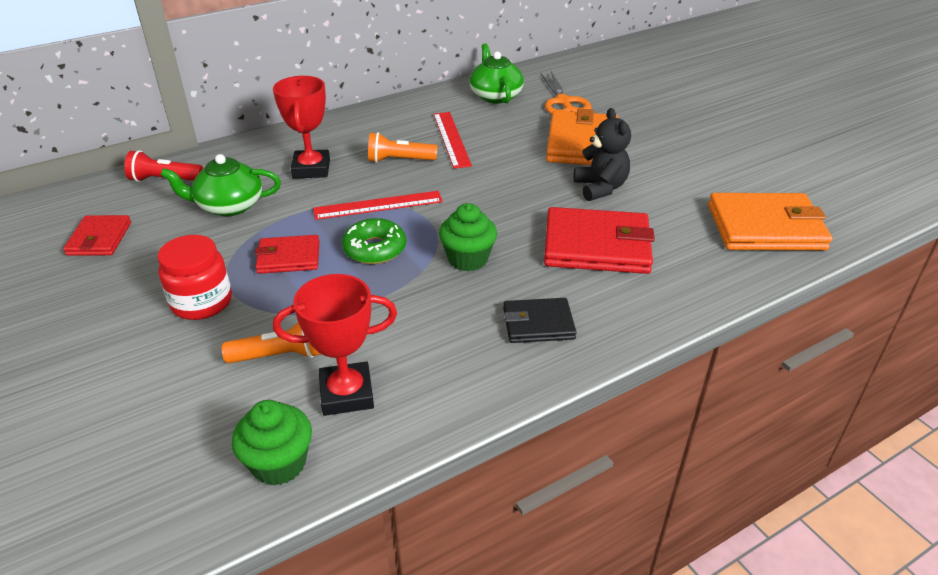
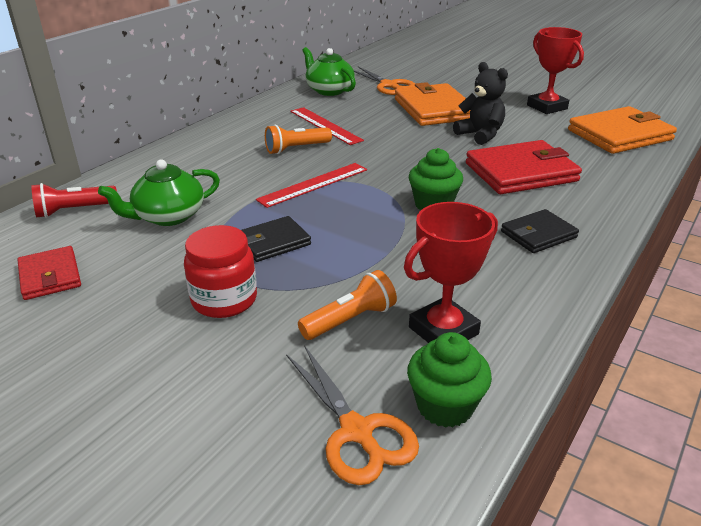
camera: 25 degrees left, 5 degrees down
red wallet [255,235,320,274] -> black wallet [242,216,311,262]
red trophy [273,76,330,179] -> red trophy moved to [527,27,584,114]
green donut [342,218,406,264] -> none
none -> orange scissors [286,345,419,485]

